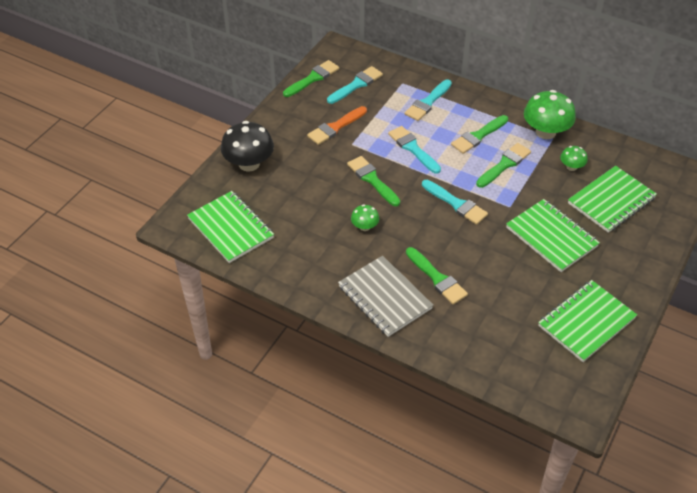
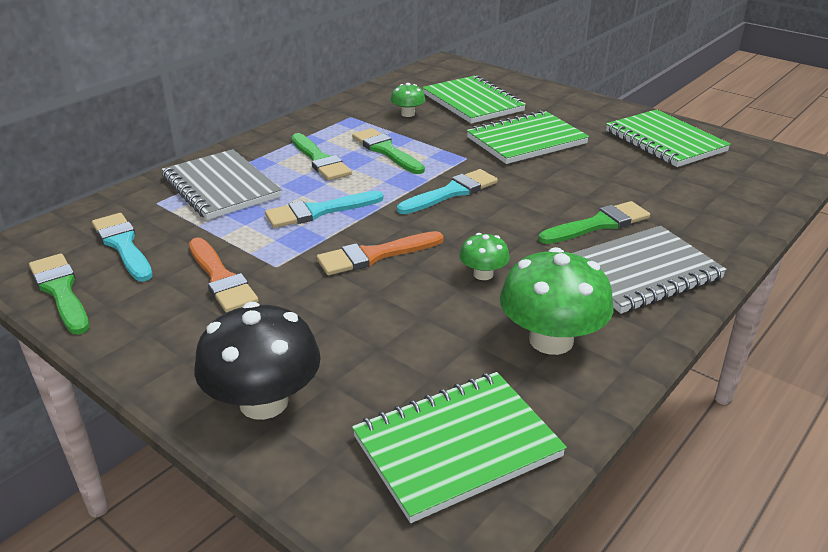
camera: 80 degrees left, 15 degrees down
green brush [347,156,400,206] -> orange brush [317,231,444,275]
turquoise brush [405,79,452,121] -> grey notebook [162,149,282,220]
green mushroom [524,90,576,139] -> green mushroom moved to [500,247,613,355]

